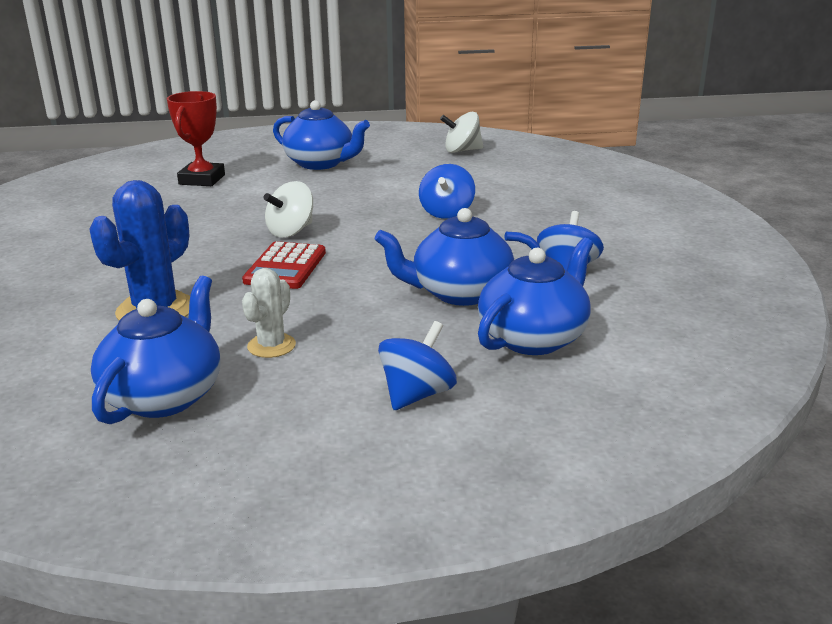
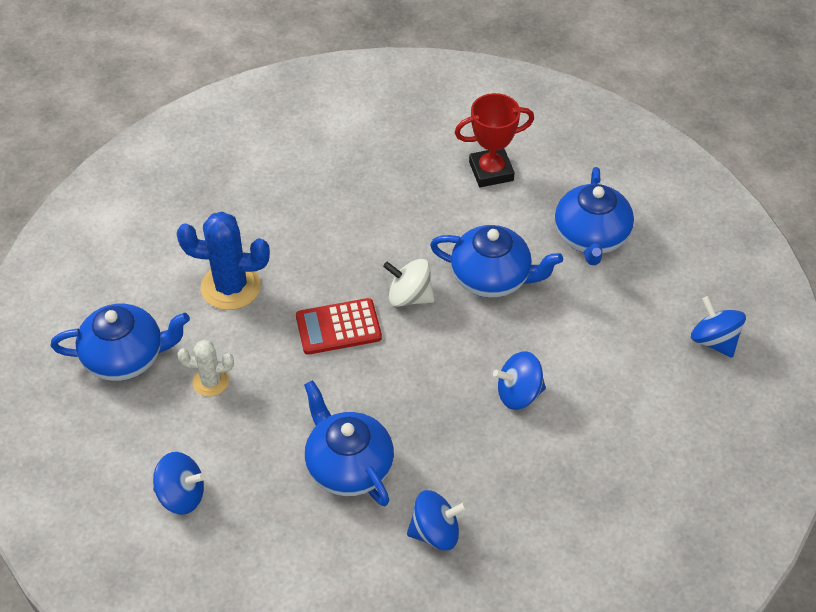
camera: 65 degrees right, 25 degrees up
white spinning top [440,112,484,153] -> blue spinning top [691,296,746,358]
blue teapot [478,238,593,355] -> blue teapot moved to [430,225,563,298]

